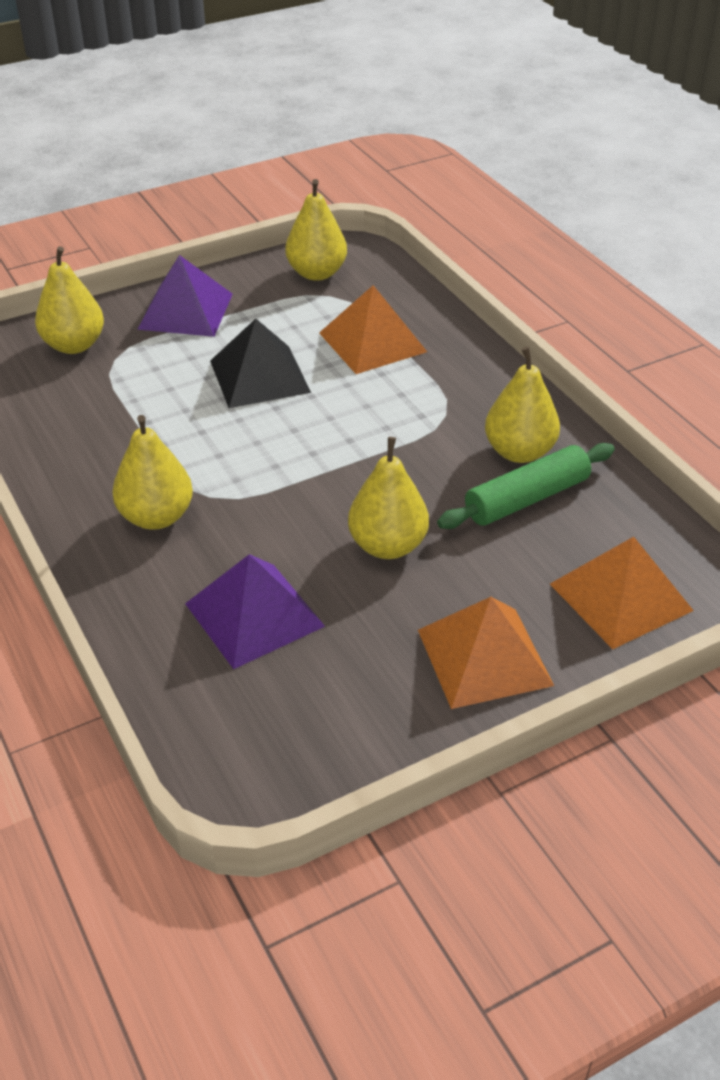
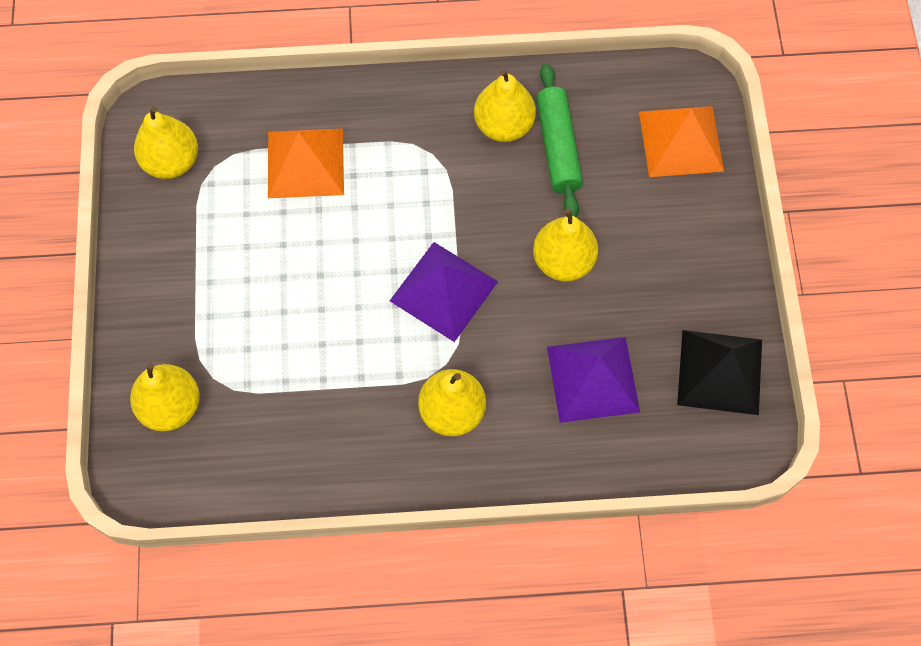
camera: 65 degrees left, 25 degrees up
purple pyramid [137,255,233,337] -> purple pyramid moved to [390,242,498,342]
black pyramid [210,319,311,408] -> black pyramid moved to [677,330,762,415]
orange pyramid [418,597,554,709] -> none

